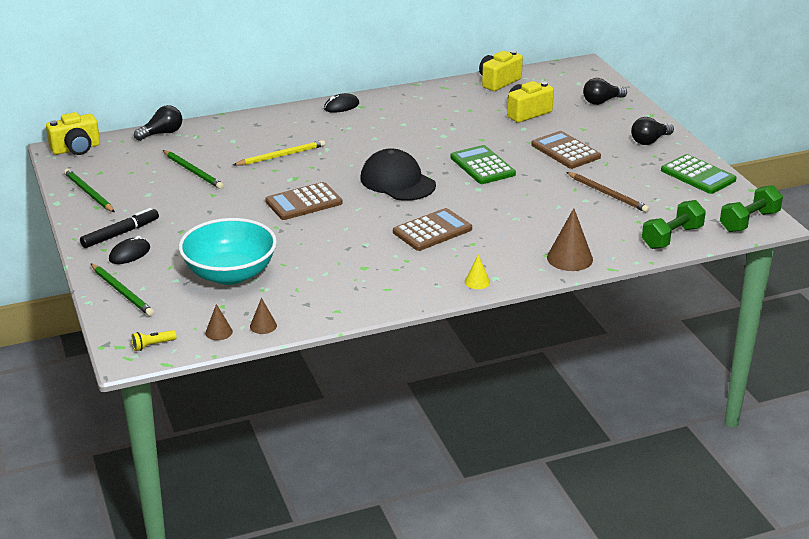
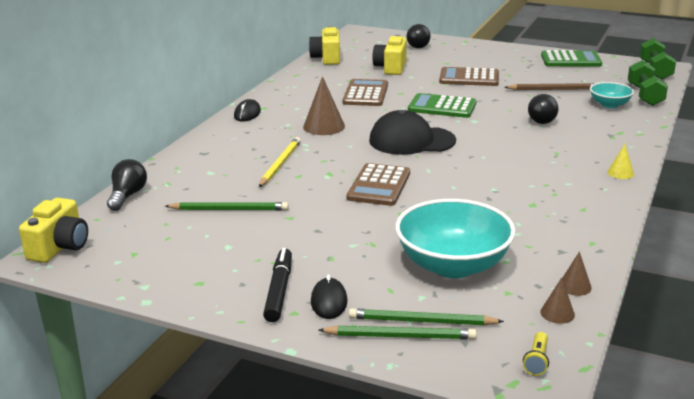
camera: 45 degrees left, 5 degrees down
green pencil [64,169,115,212] -> green pencil moved to [349,308,504,325]
brown calculator [393,208,472,251] -> brown calculator moved to [343,79,388,106]
brown cone [547,208,593,271] -> brown cone moved to [303,76,345,135]
black light bulb [631,117,674,145] -> black light bulb moved to [528,94,558,124]
none -> turquoise bowl [590,82,634,108]

